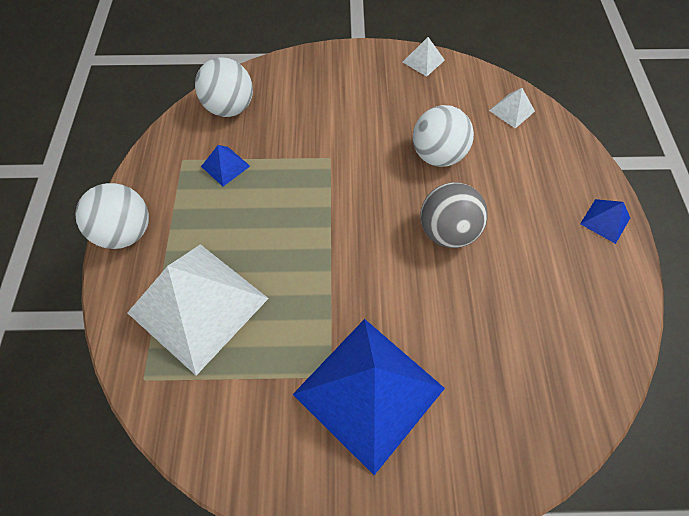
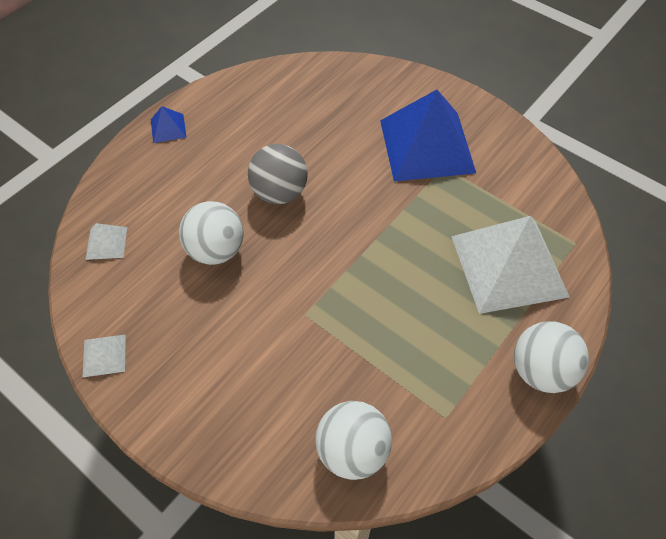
camera: 140 degrees left, 5 degrees down
blue pyramid [201,145,250,186] -> none

